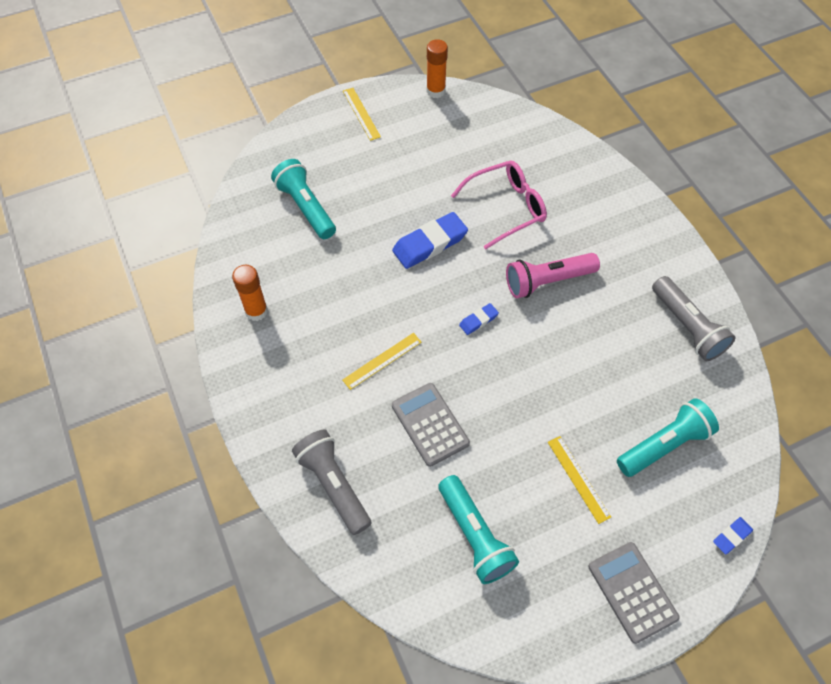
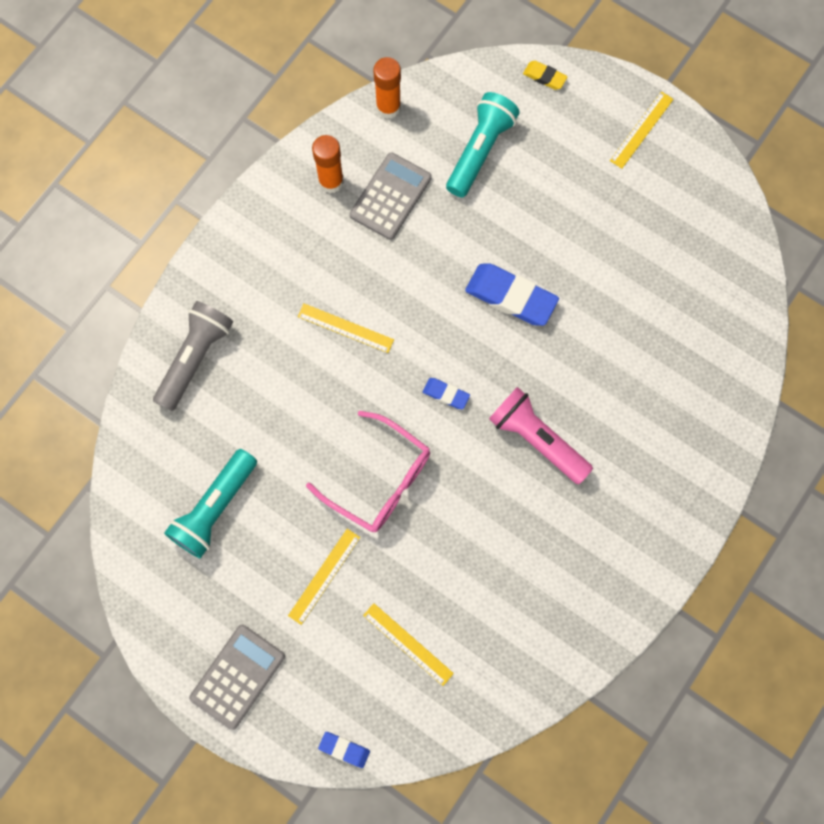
camera: 60 degrees right, 15 degrees up
grey calculator [392,383,470,467] -> grey calculator moved to [350,153,432,240]
orange glue stick [427,39,448,98] -> orange glue stick moved to [373,57,401,119]
pink glasses [451,161,547,250] -> pink glasses moved to [306,411,430,532]
turquoise flashlight [617,398,719,477] -> yellow ruler [363,603,454,686]
grey flashlight [652,276,735,361] -> none
none -> yellow eraser [523,61,568,90]

